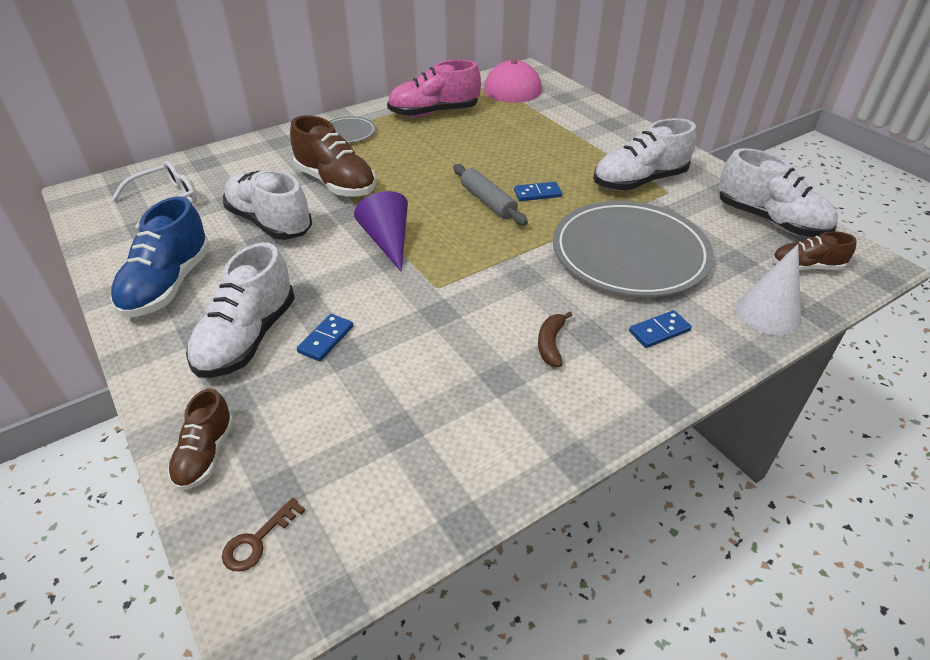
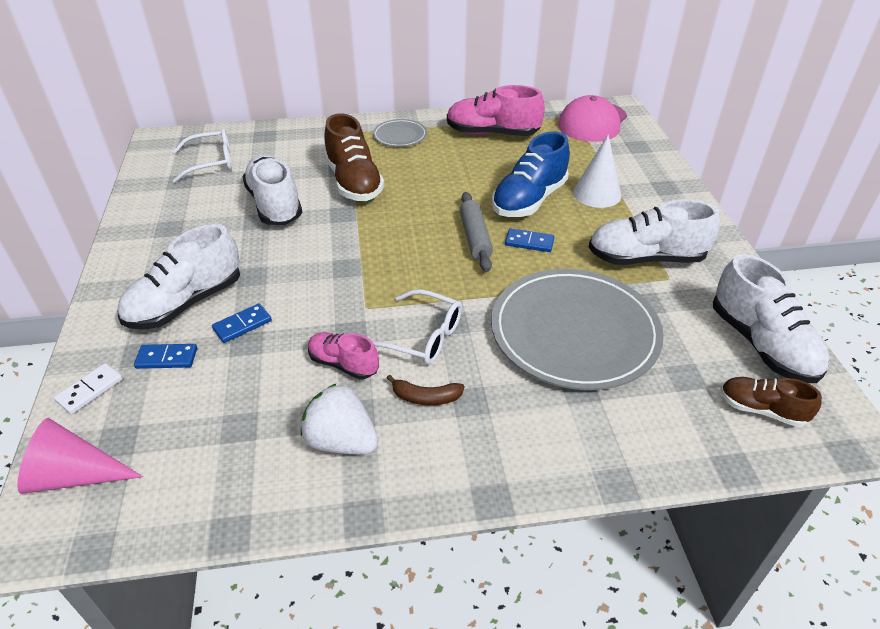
camera: 25 degrees right, 0 degrees up
blue shoe [110,196,211,318] -> blue shoe moved to [492,131,570,217]
brown shoe [168,388,234,491] -> white domino [54,363,123,414]
brown key [222,498,305,572] -> pink cone [17,418,143,494]
purple cone [354,191,408,272] -> none
brown banana [538,312,573,367] -> brown banana turned 120 degrees counterclockwise [387,375,464,405]
blue domino [629,310,692,348] -> blue domino moved to [134,344,197,369]
white cone [736,244,801,335] -> white cone moved to [573,135,621,208]
none -> white strawberry [301,383,378,454]
none -> pink shoe [308,332,379,379]
none -> white glasses [372,289,462,365]

